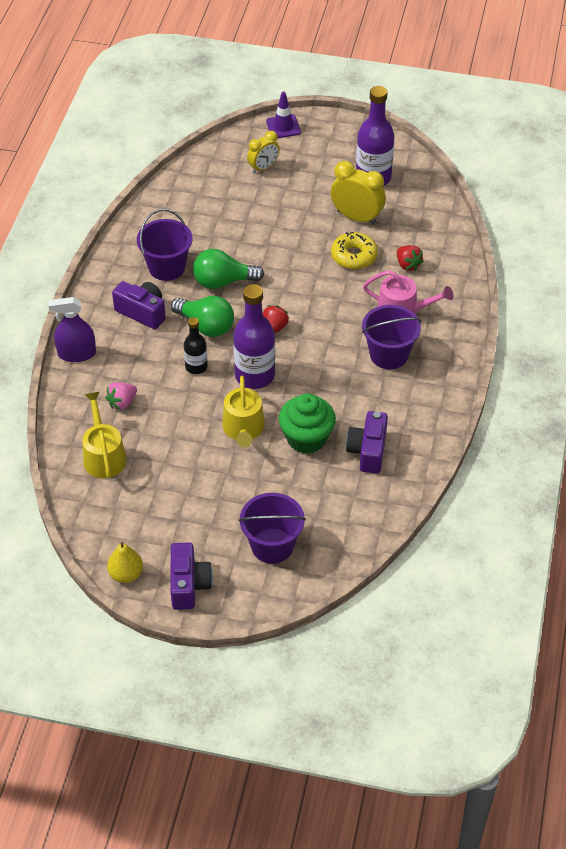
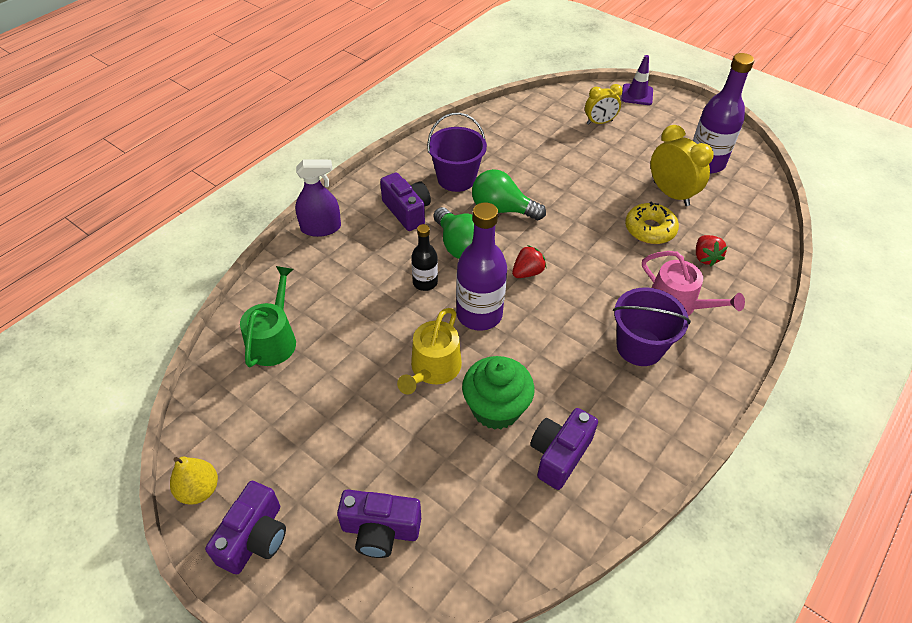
camera: 25 degrees right, 0 degrees up
purple spray bottle [49,297,96,362] -> purple spray bottle turned 150 degrees clockwise [295,160,341,237]
yellow watering can [82,392,127,478] -> green watering can [240,266,296,367]
pink strawberry [105,382,137,410] -> none
purple bucket [239,493,306,564] -> purple camera [337,489,421,558]

